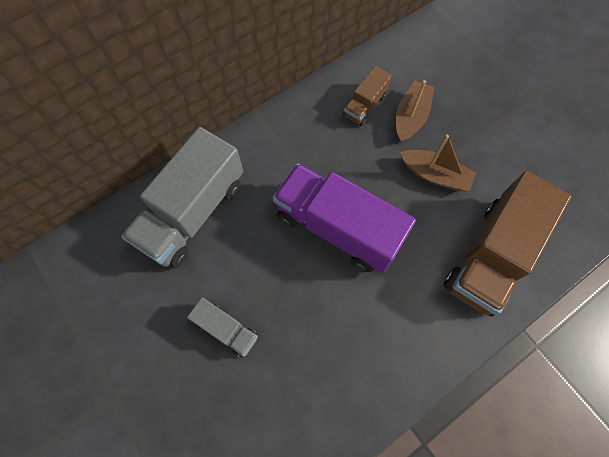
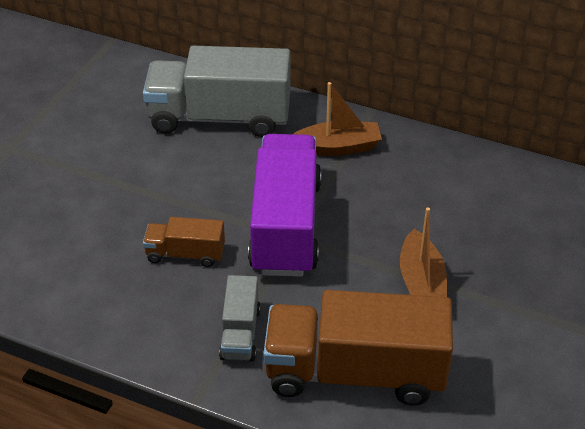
camera: 60 degrees right, 25 degrees down
grey truck [187,297,258,358] -> grey truck moved to [219,275,261,361]
brown truck [343,66,392,126] -> brown truck moved to [143,217,225,267]
brown boat [396,80,434,143] -> brown boat moved to [293,82,382,156]

